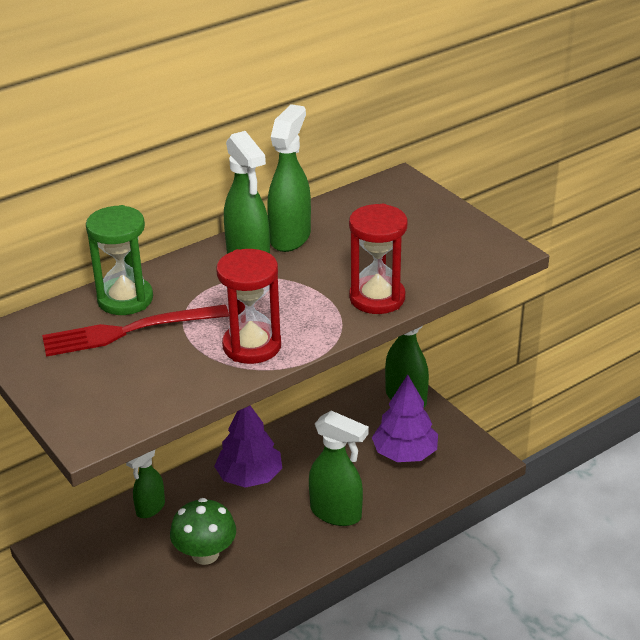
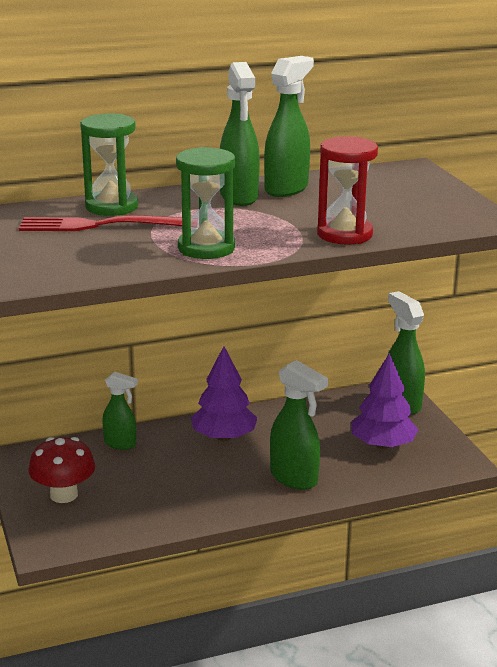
camera: 15 degrees right, 10 degrees down
green spray bottle [126,450,165,518] -> green spray bottle turned 120 degrees counterclockwise [102,372,138,450]
green mushroom [170,498,236,565] -> none
red hourglass [216,249,281,364] -> green hourglass [176,147,235,259]
none -> red mushroom [28,437,95,503]

